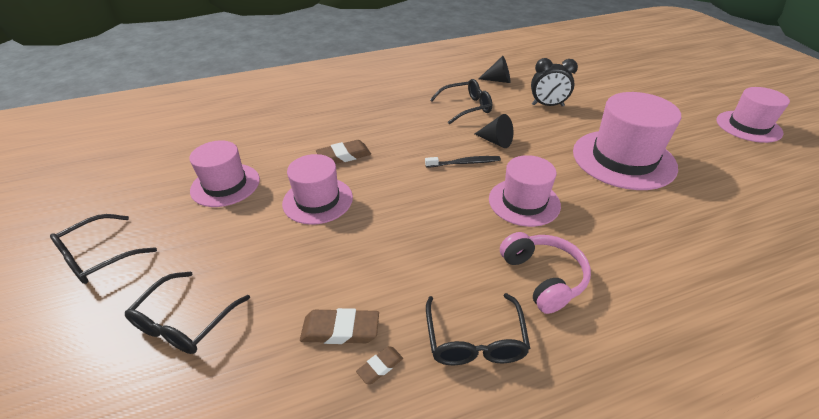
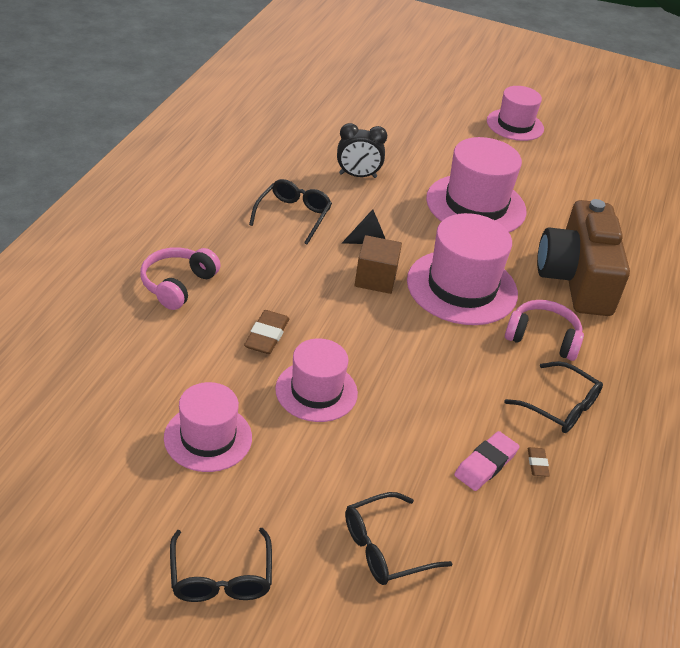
camera: 55 degrees left, 0 degrees up
black glasses [125,271,250,354] -> black glasses turned 90 degrees clockwise [345,492,453,585]
brown eraser [300,308,379,344] -> pink eraser [454,431,520,491]
black toothbrush [425,156,501,168] -> brown cube [354,235,402,294]
black cone [478,56,510,83] -> none
pink hat [489,155,561,227] -> pink hat [407,213,518,325], size x1.55
black clock [531,58,578,106] -> black clock turned 45 degrees clockwise [337,123,387,178]
none -> pink headphones [140,247,221,310]
none -> brown camera [537,199,630,316]

